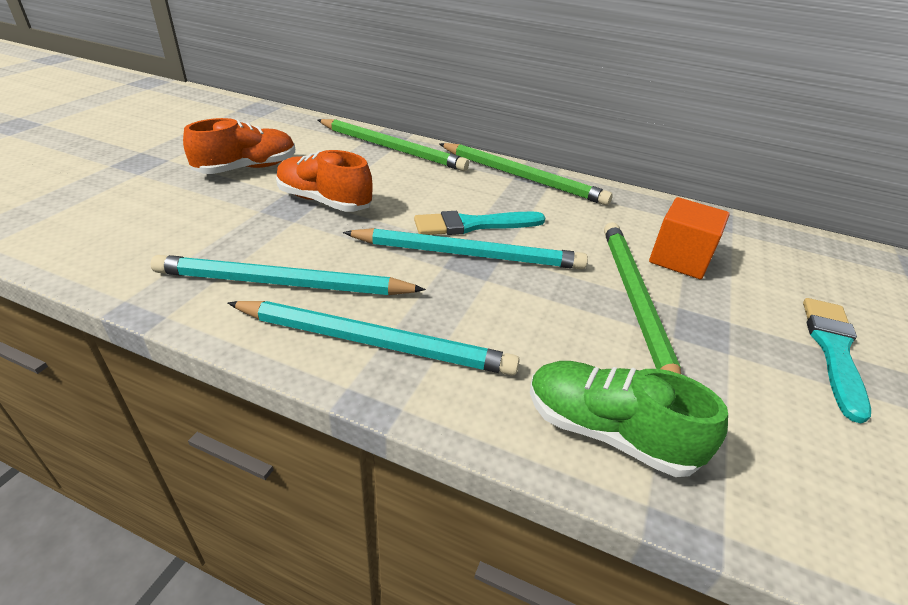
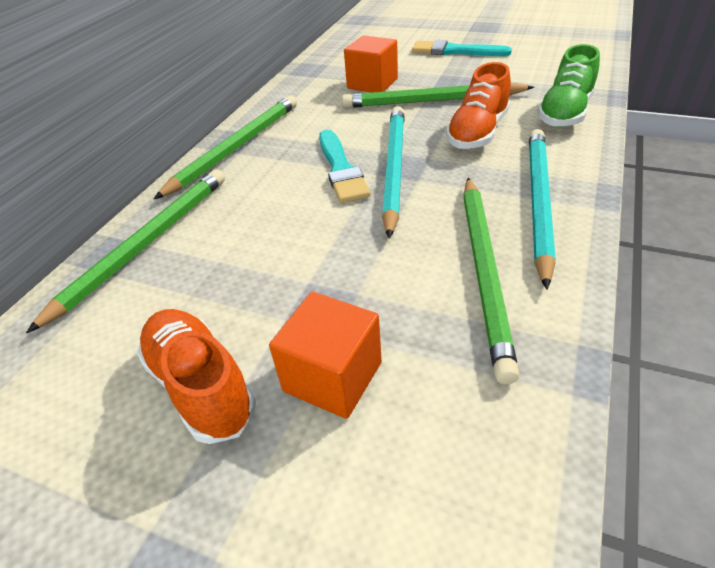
camera: 85 degrees left, 5 degrees up
turquoise pencil [151,255,426,295] -> green pencil [463,177,519,384]
orange shoe [276,150,373,212] -> orange shoe moved to [446,62,511,149]
none -> orange cube [269,292,382,419]

